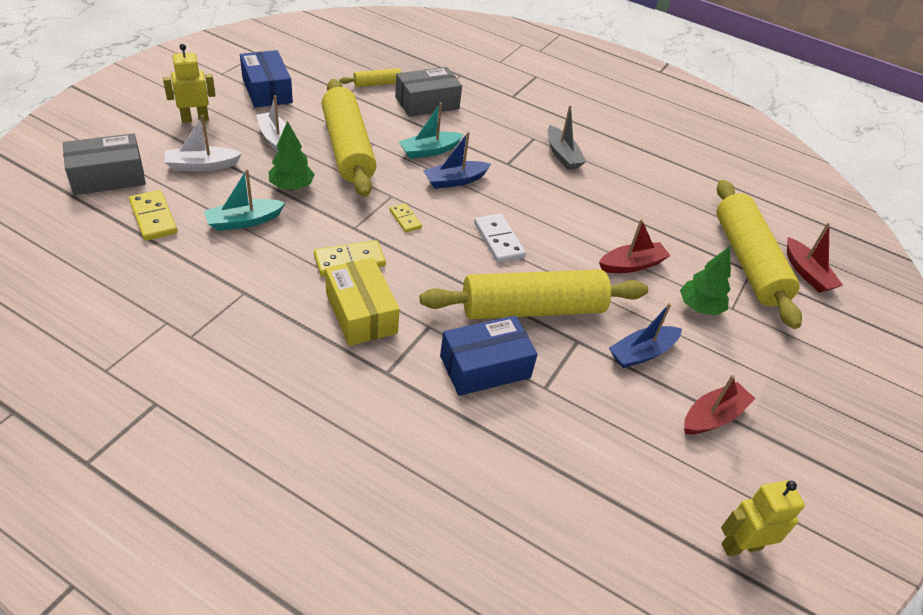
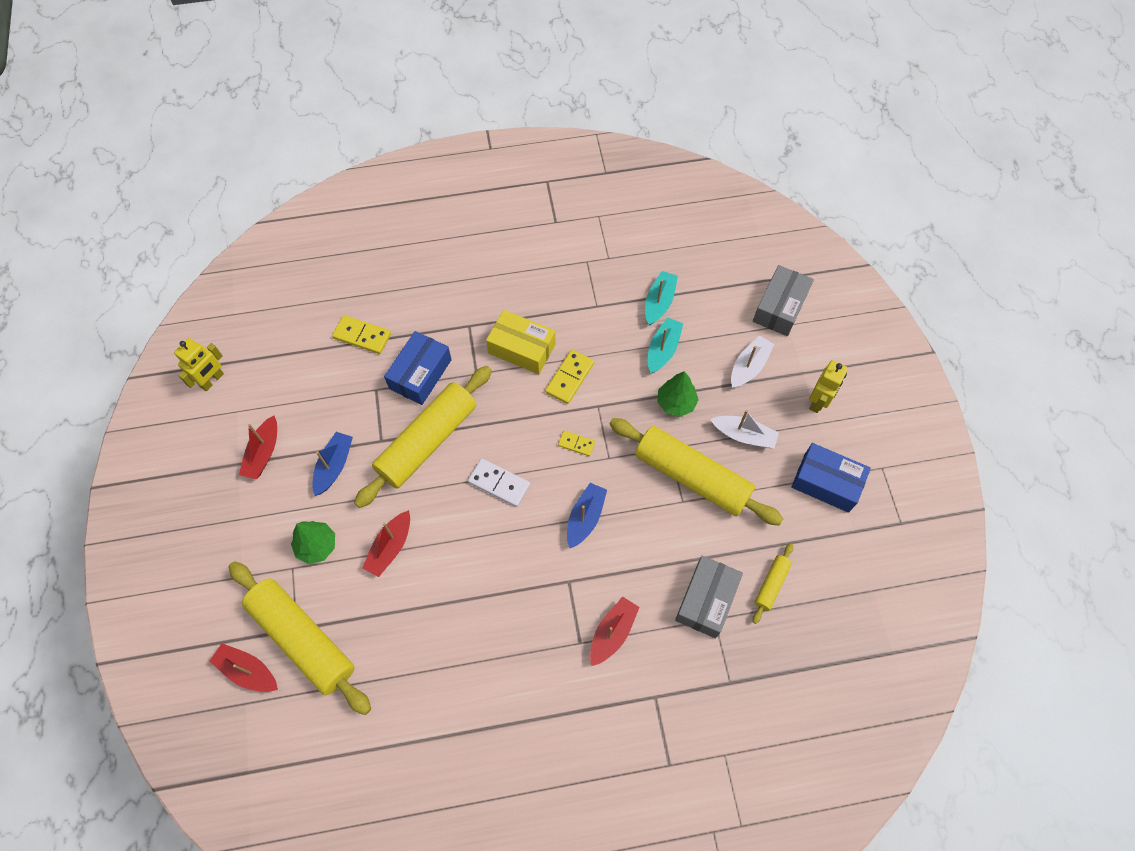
camera: 145 degrees right, 20 degrees up
yellow domino [129,190,178,241] -> yellow domino moved to [332,315,391,354]
turquoise boat [398,102,464,159] -> turquoise boat moved to [645,271,678,325]
grey boat [548,105,586,170] -> none
none -> red boat [590,596,639,666]

